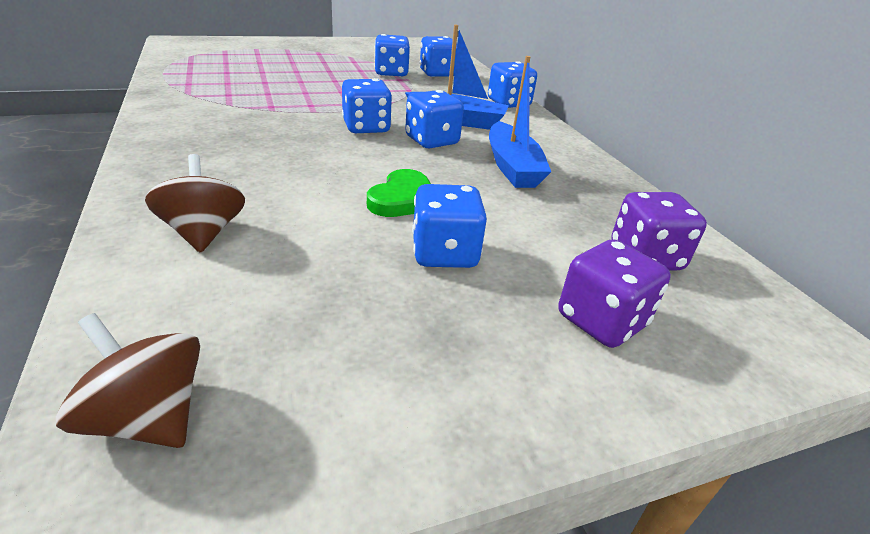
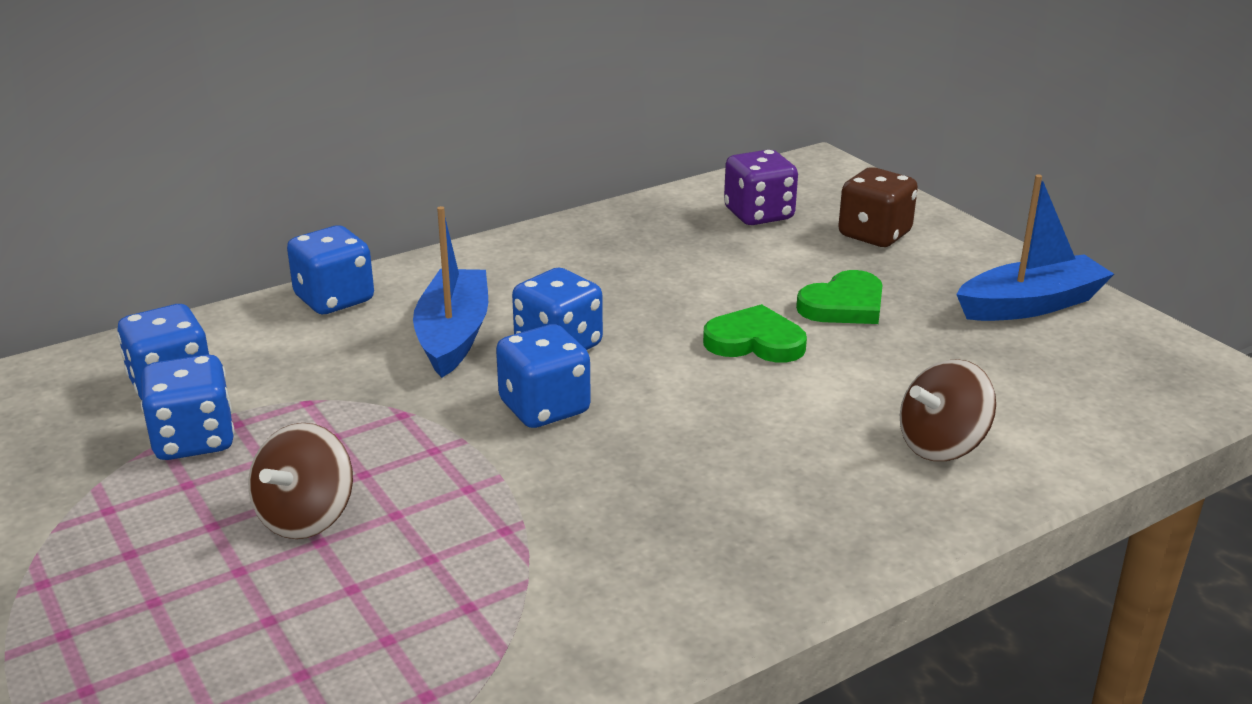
camera: 100 degrees left, 5 degrees down
brown spinning top [56,313,200,448] -> brown spinning top moved to [248,423,353,539]
blue dice [412,184,487,268] -> green heart [796,270,882,324]
blue boat [489,56,551,188] -> blue boat moved to [956,174,1114,321]
purple dice [559,239,671,348] -> brown dice [838,167,918,247]

